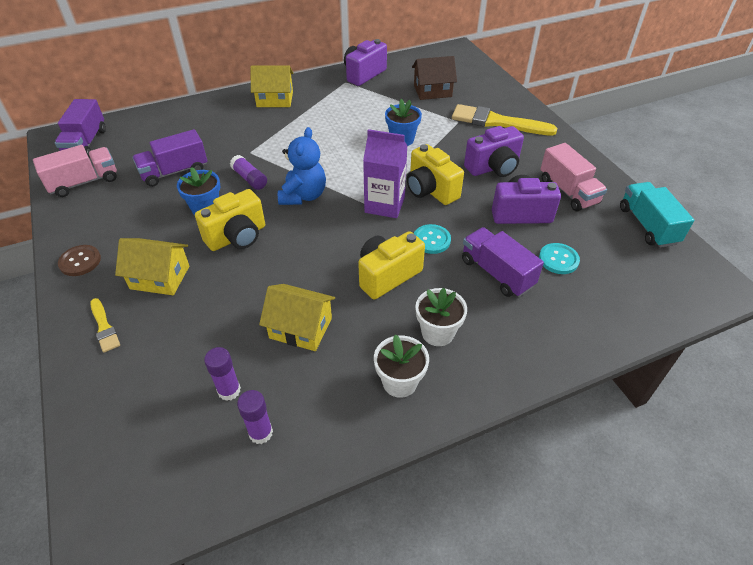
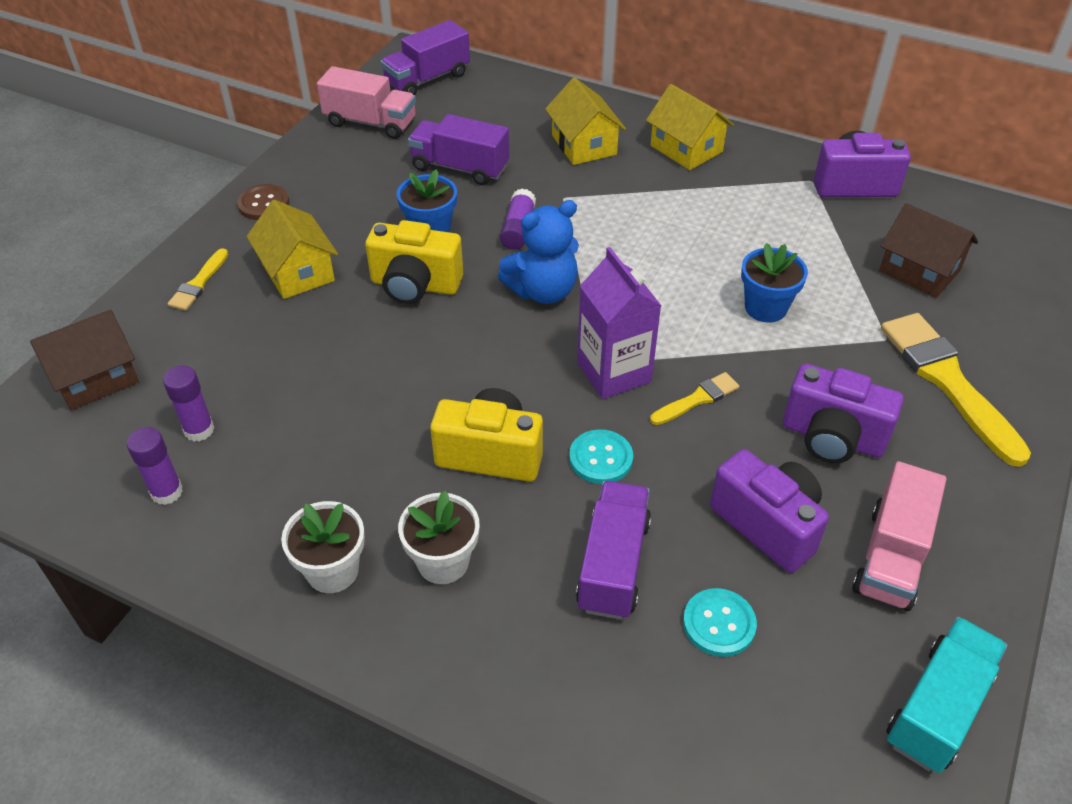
camera: 50 degrees right, 0 degrees up
yellow house [259,284,335,351] -> yellow house moved to [545,77,626,165]
yellow camera [407,144,464,205] -> yellow brush [650,372,740,425]
none -> brown house [30,310,139,410]

